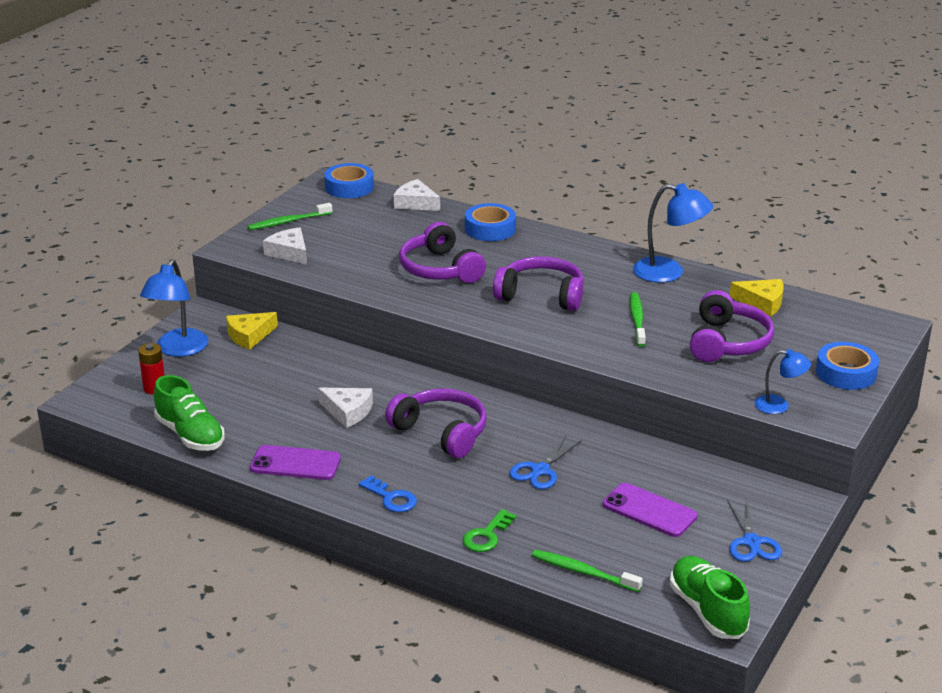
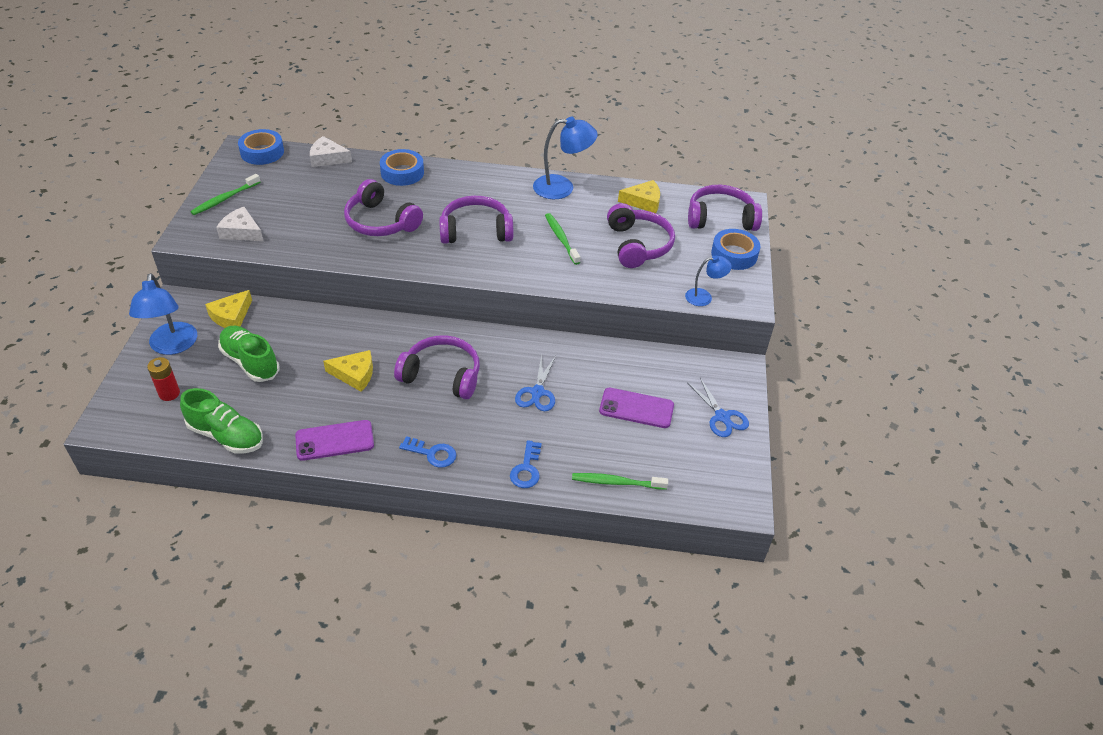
camera: 25 degrees left, 15 degrees up
white cheese [318,388,373,428] -> yellow cheese [323,350,373,392]
green key [462,509,517,552] -> blue key [510,440,542,488]
green shoe [670,556,750,639] -> green shoe moved to [218,326,280,382]
none -> purple headphones [688,185,762,231]

